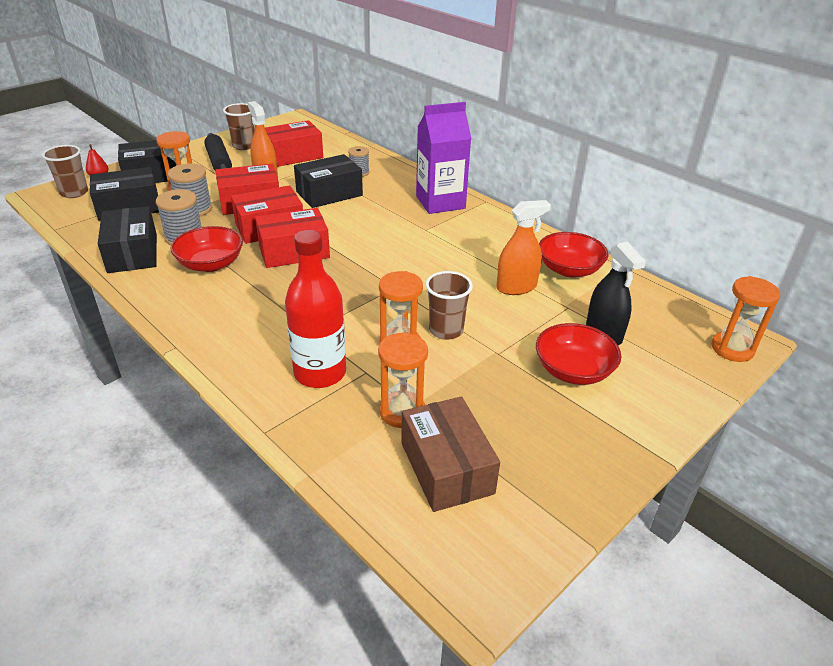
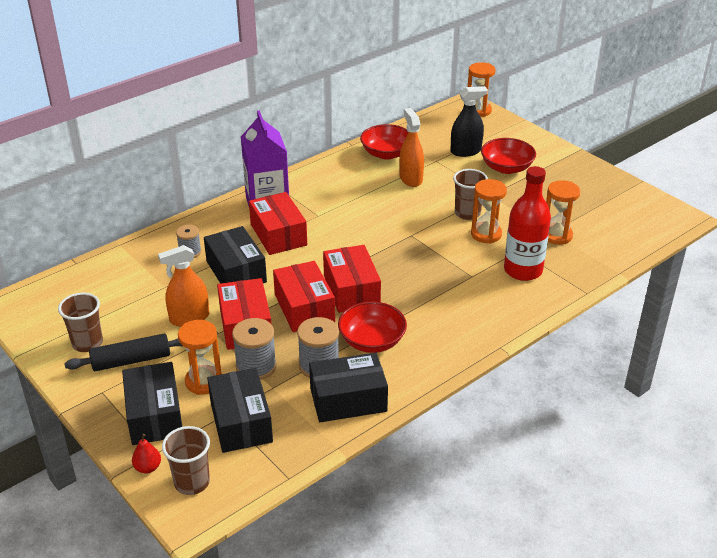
camera: 85 degrees left, 0 degrees up
red box [265,120,323,167] -> red box moved to [249,192,307,255]
brown box [401,397,500,512] -> none

